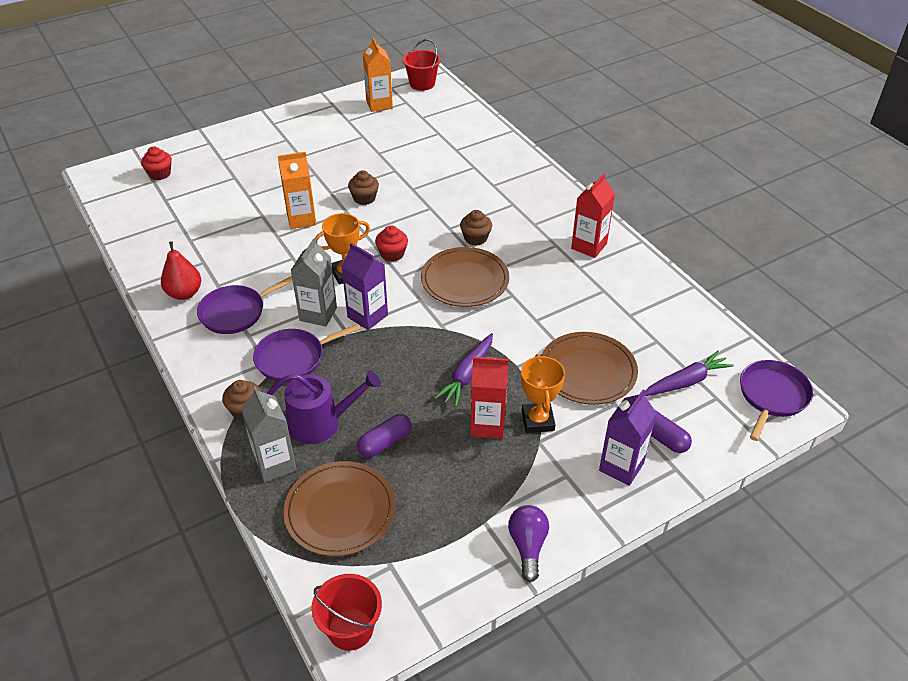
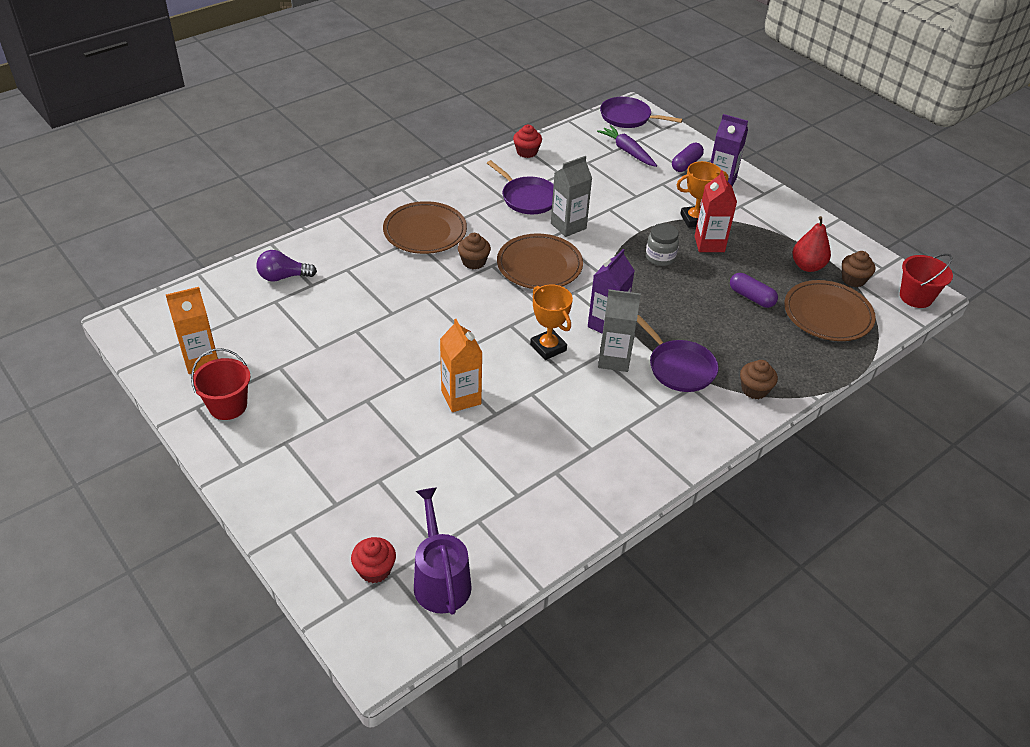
camera: 100 degrees left, 0 degrees up
red pear [161,241,201,300] -> red pear moved to [792,216,831,272]
purple pan [197,276,293,334] -> purple pan moved to [487,160,554,214]
grey carton [241,386,297,482] -> grey carton moved to [551,156,592,237]
purple watering can [266,370,381,444] -> purple watering can moved to [414,487,472,615]
brown cupcake [348,170,379,205] -> brown cupcake moved to [842,251,875,287]
red cupcake [375,225,408,262] -> red cupcake moved to [513,125,542,158]
red bucket [403,39,441,91] -> red bucket moved to [191,348,250,420]
purple carrot [434,333,493,407] -> grey jar [646,223,679,266]
purple light bulb [508,505,549,582] -> purple light bulb moved to [256,250,317,282]
brown plate [541,332,638,405] -> brown plate moved to [383,201,467,254]
red carton [571,173,615,258] -> none

